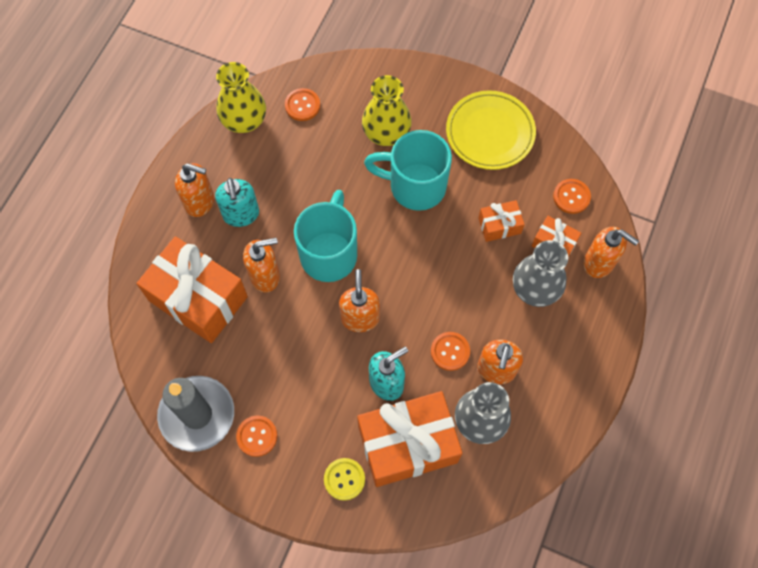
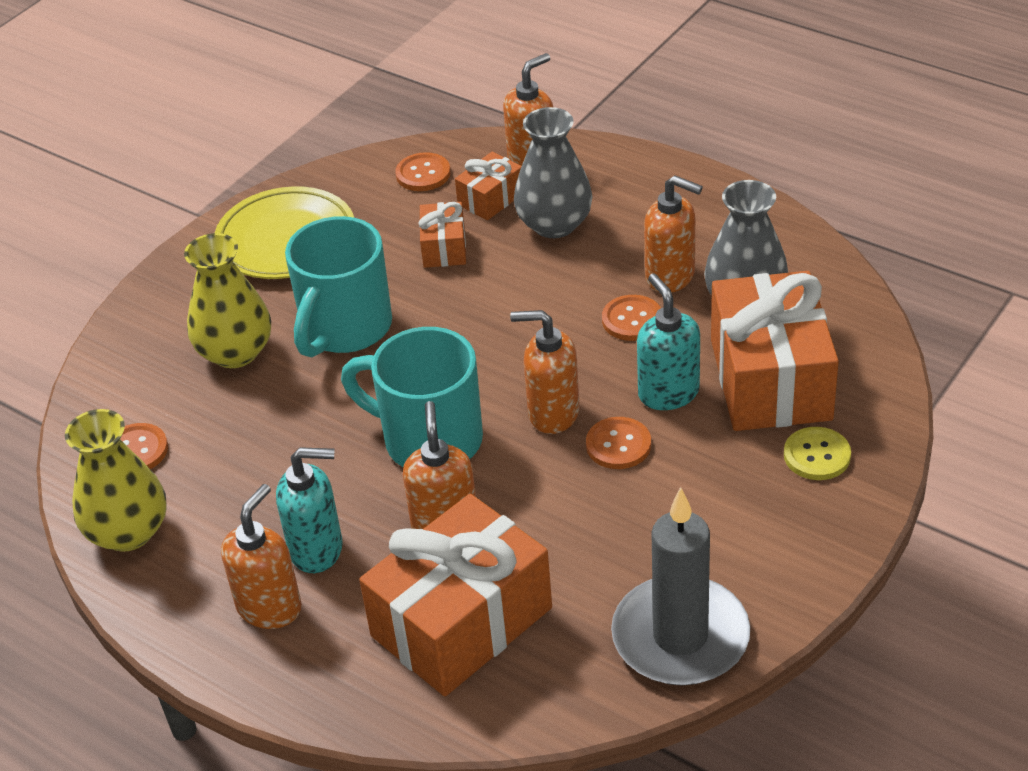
camera: 75 degrees left, 25 degrees down
orange button [236,415,277,457] -> orange button moved to [586,417,651,469]

